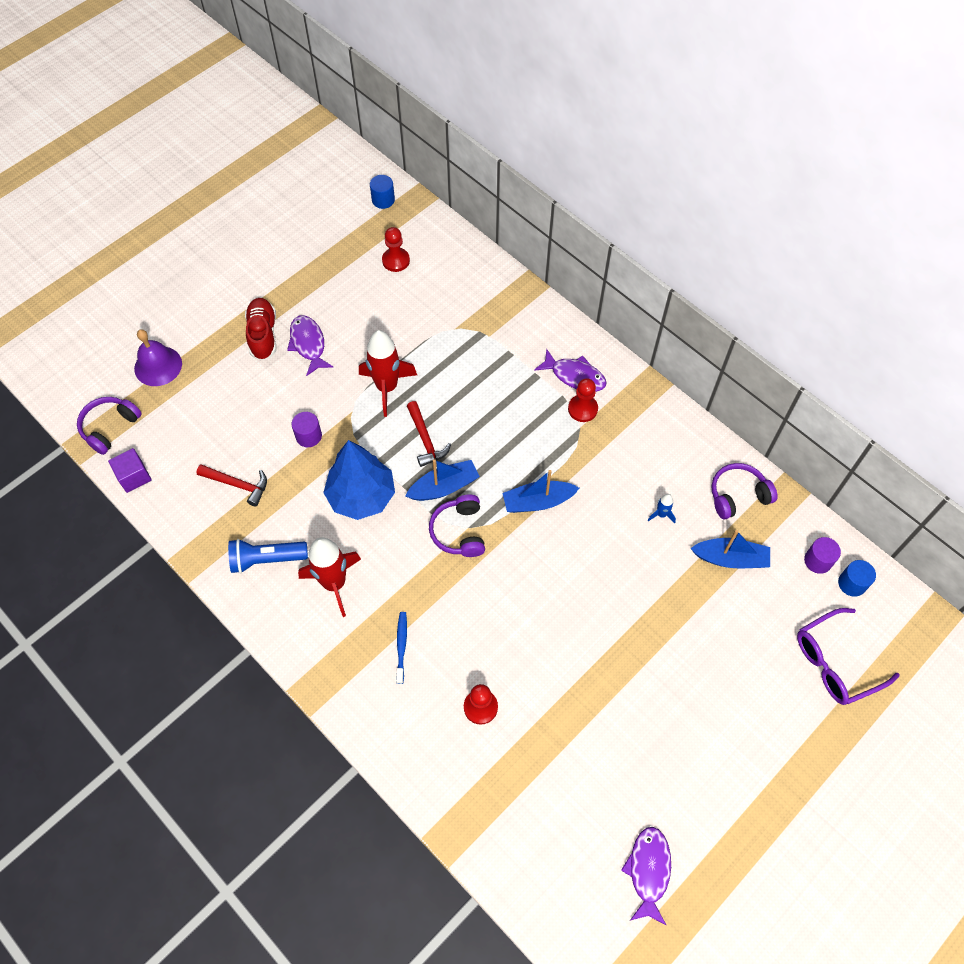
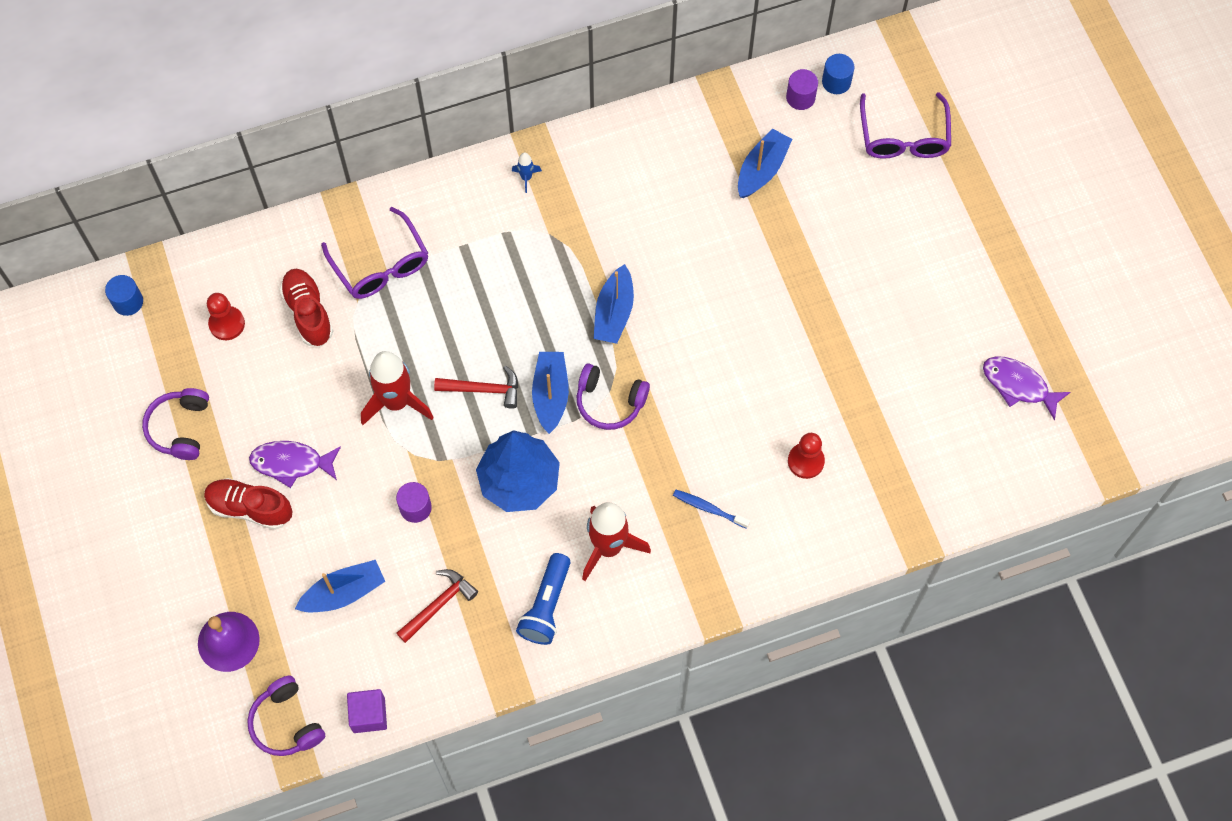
camera: 65 degrees left, 5 degrees up
purple fish [534,348,607,392] -> none
red pawn [568,378,598,422] -> none
blue rocket [648,494,676,523] -> blue rocket moved to [512,152,542,193]
purple headphones [711,463,778,519] -> purple headphones moved to [142,388,209,460]
none -> red shoe [279,269,333,346]
none -> blue boat [295,560,385,612]
none -> purple glasses [321,207,428,299]

